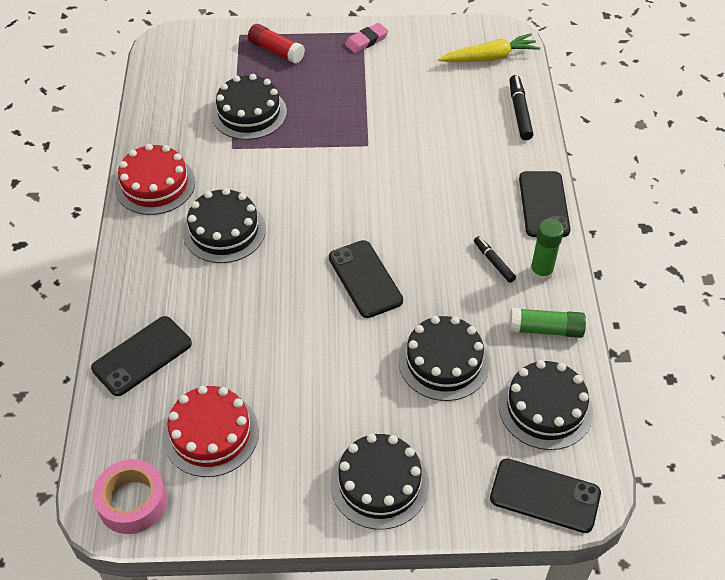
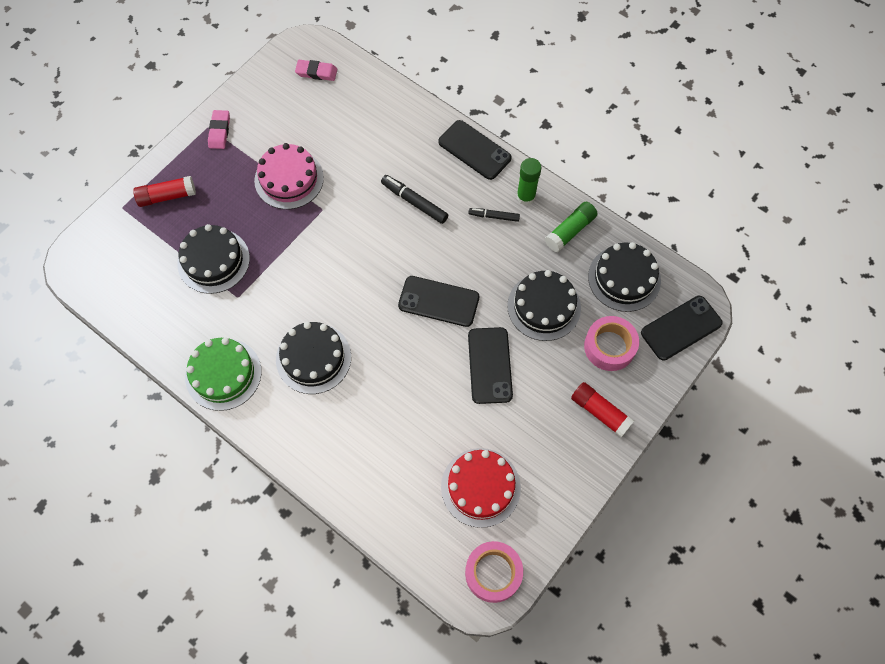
camera: 50 degrees left, 15 degrees up
black phone [91,316,192,396] -> black phone moved to [468,327,513,404]
red cake [115,144,195,215] -> green cake [185,338,262,411]
black cake [330,434,429,530] -> red glue stick [571,382,634,437]
yellow carrot [438,33,540,62] -> pink eraser [295,60,338,81]
black marker [510,75,533,140] -> black marker moved to [381,175,448,224]
none -> pink cake [254,143,324,209]
none -> pink tape [584,316,639,371]

